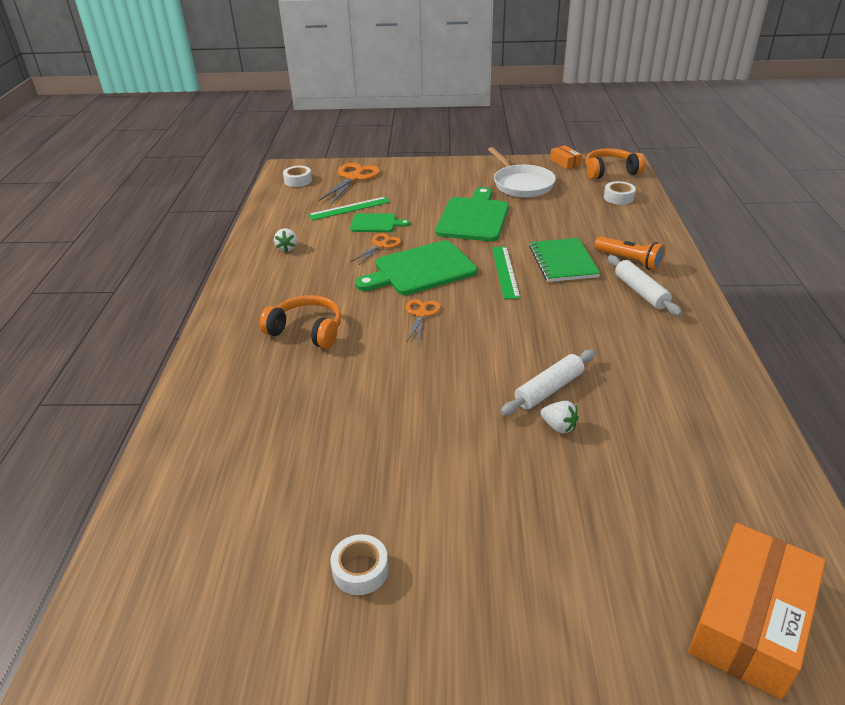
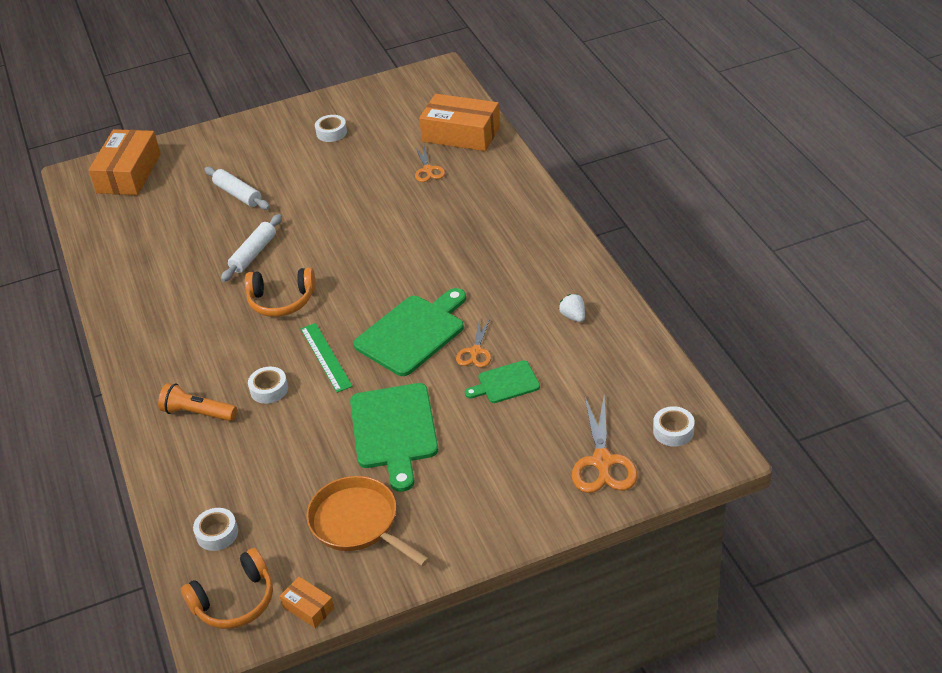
camera: 160 degrees right, 5 degrees up
orange headphones [259,295,341,348] -> orange headphones moved to [245,268,316,317]
green ruler [308,197,390,220] -> none
orange scissors [406,299,441,344] -> orange scissors moved to [415,146,445,182]
white pan [488,147,556,198] -> orange pan [306,476,429,566]
green notebook [529,238,600,282] -> white tape [248,367,288,404]
white strawberry [541,401,579,434] -> none
white rolling pin [608,255,682,316] -> white rolling pin moved to [205,167,270,210]
none -> orange box [419,94,500,151]

